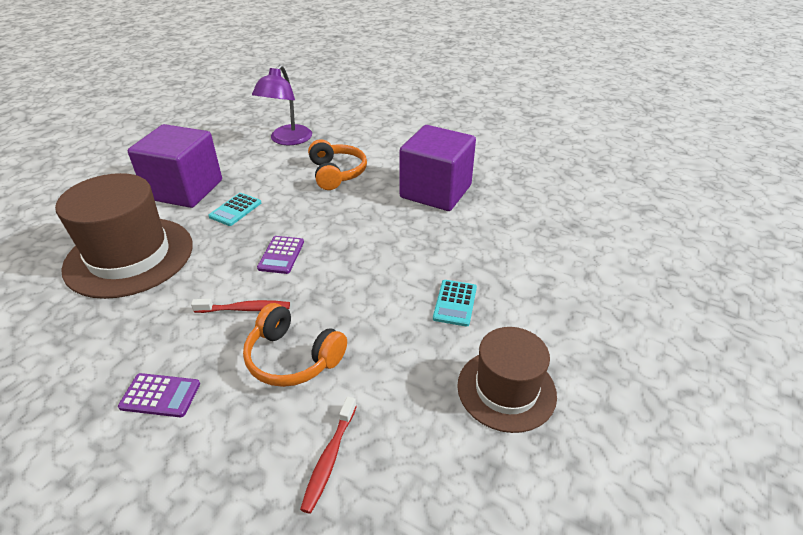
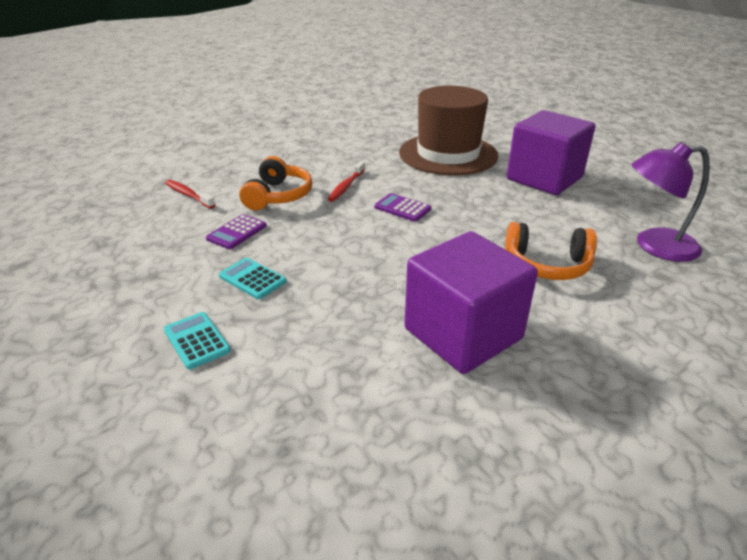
camera: 115 degrees right, 5 degrees down
purple calculator [118,373,200,417] -> purple calculator moved to [206,214,267,249]
turquoise calculator [208,193,261,226] -> turquoise calculator moved to [164,312,231,370]
orange headphones [243,303,347,387] -> orange headphones turned 135 degrees clockwise [240,156,312,210]
purple lamp [252,65,312,145] -> purple lamp turned 45 degrees counterclockwise [632,142,710,262]
brown hat [457,327,557,433] -> none

